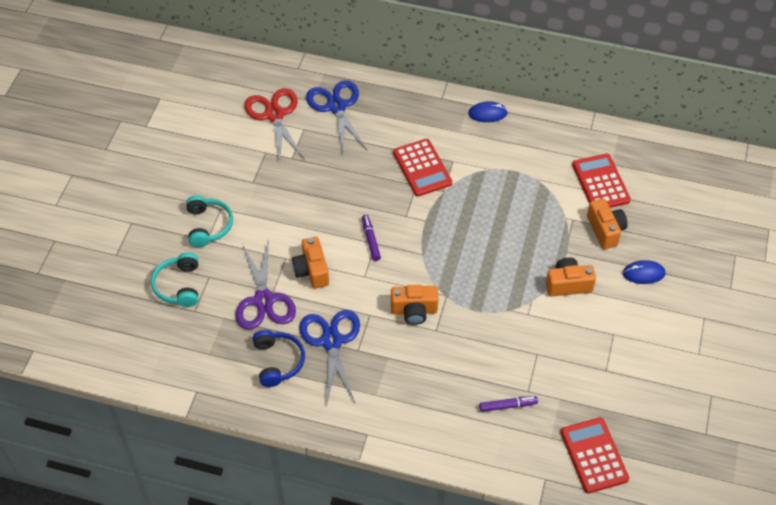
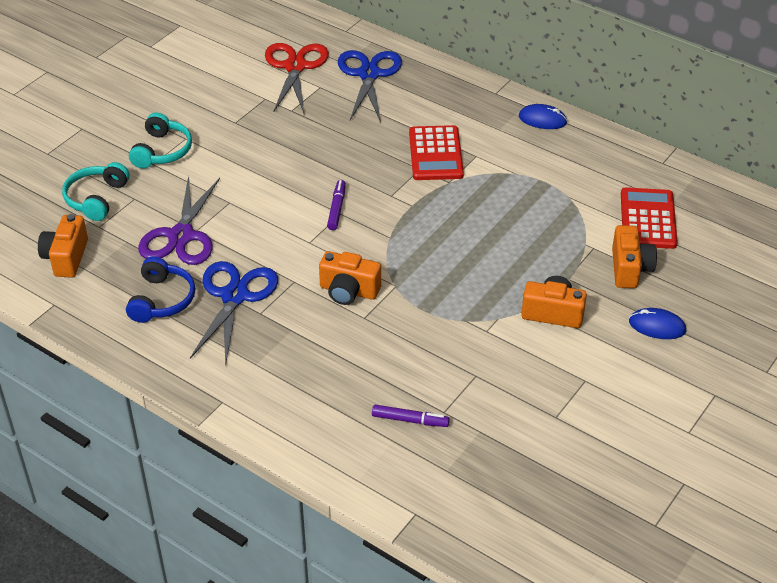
camera: 20 degrees right, 10 degrees down
orange camera [292,237,329,289] -> orange camera moved to [38,214,88,278]
red calculator [560,418,629,494] -> none

